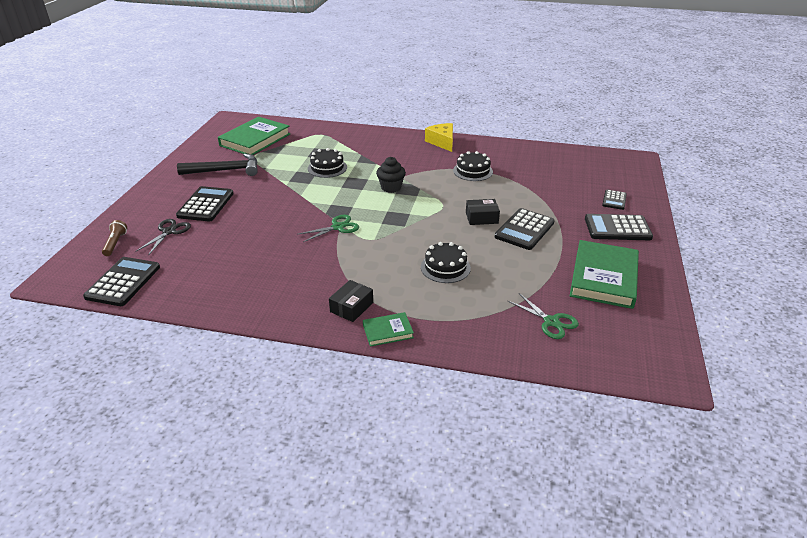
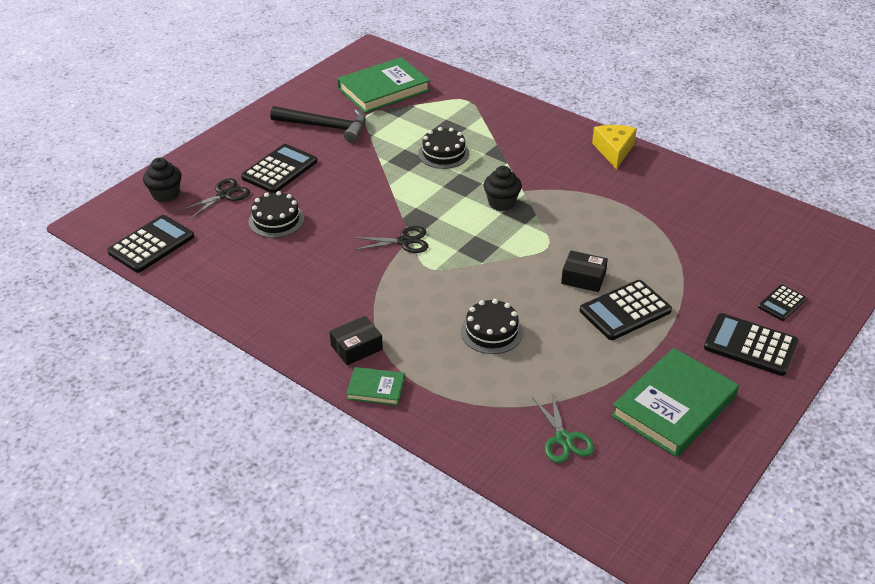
camera: 25 degrees right, 5 degrees up
brown flashlight [102,220,127,256] -> black cupcake [143,158,181,203]
green scissors [299,215,359,242] -> black scissors [353,226,429,253]
black cake [453,151,493,181] -> black cake moved to [249,191,304,238]

